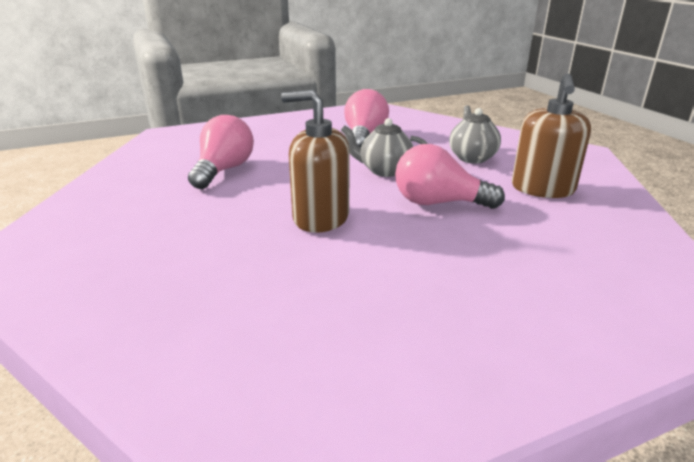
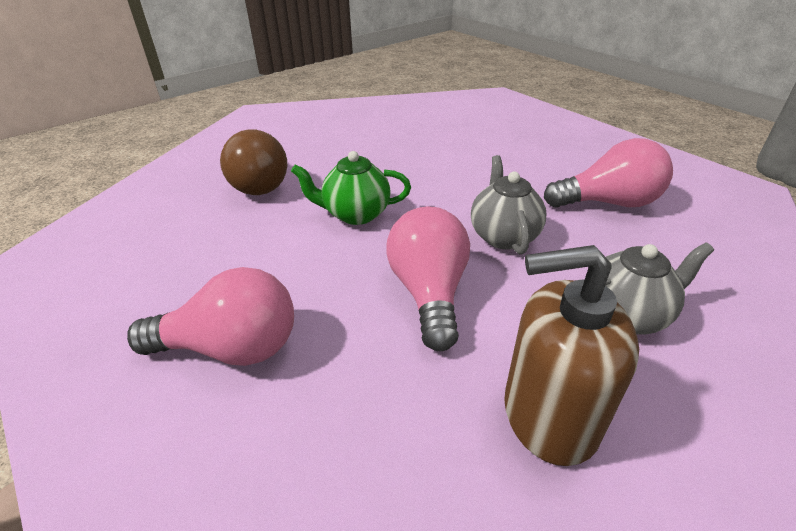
camera: 75 degrees right, 10 degrees up
pink light bulb [188,115,254,189] -> pink light bulb moved to [127,267,294,366]
brown soap dispenser [281,90,349,233] -> green teapot [291,151,411,225]
none -> brown light bulb [220,129,287,195]

